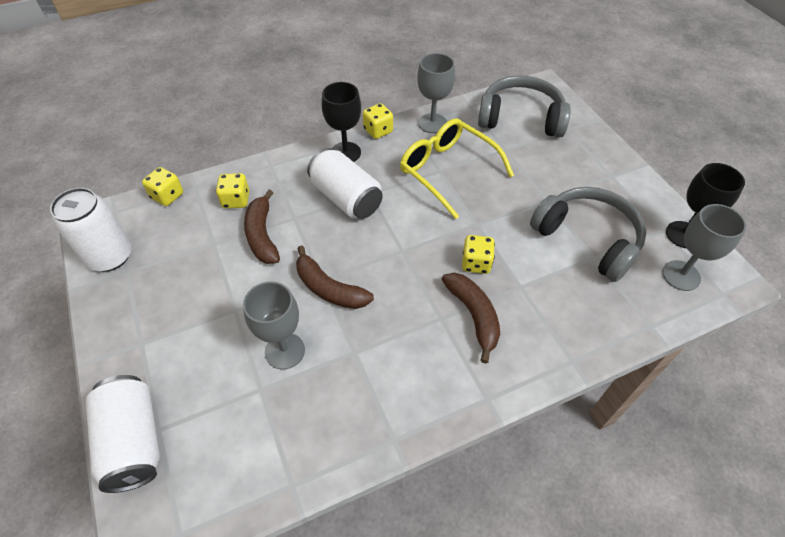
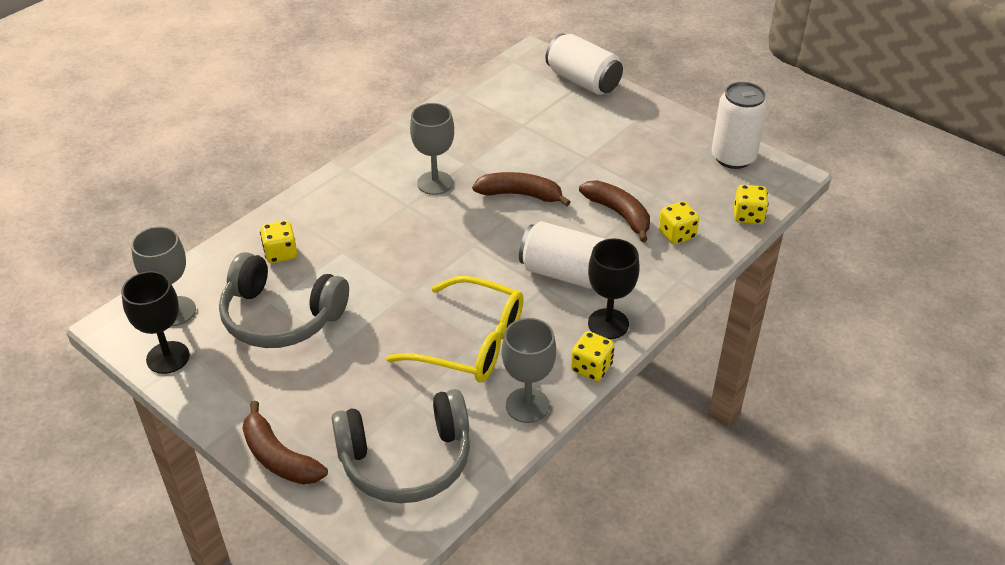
camera: 155 degrees right, 10 degrees down
grey goblet [243,281,305,370] -> grey goblet moved to [410,103,454,195]
brown banana [442,273,500,364] -> brown banana moved to [243,401,328,485]
yellow dice [462,235,495,274] -> yellow dice moved to [260,221,297,263]

